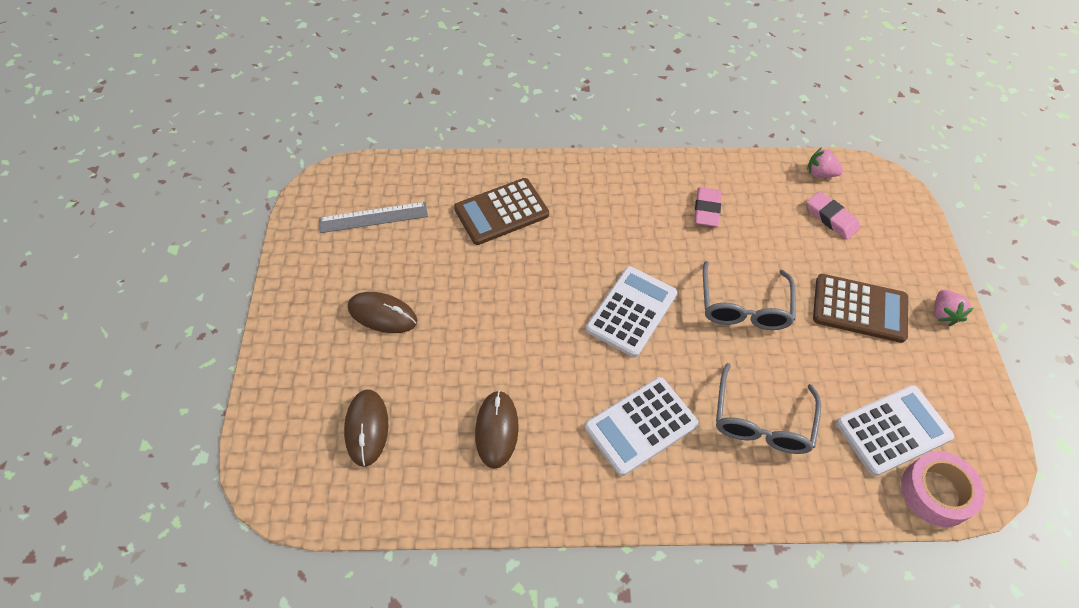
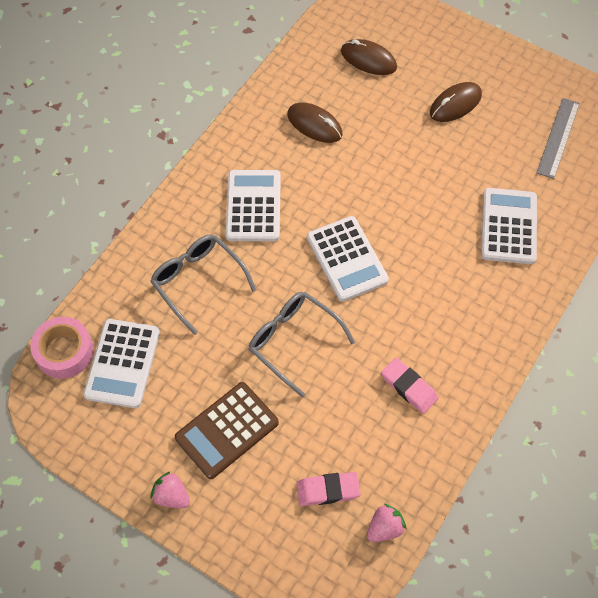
camera: 125 degrees right, 5 degrees up
brown calculator [454,178,549,245] -> white calculator [481,188,537,264]

